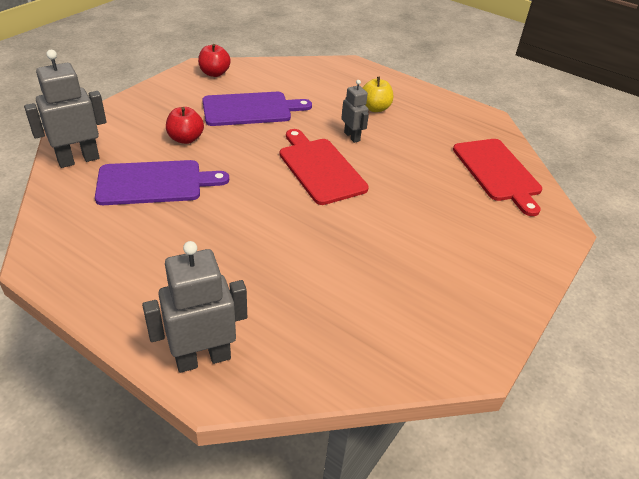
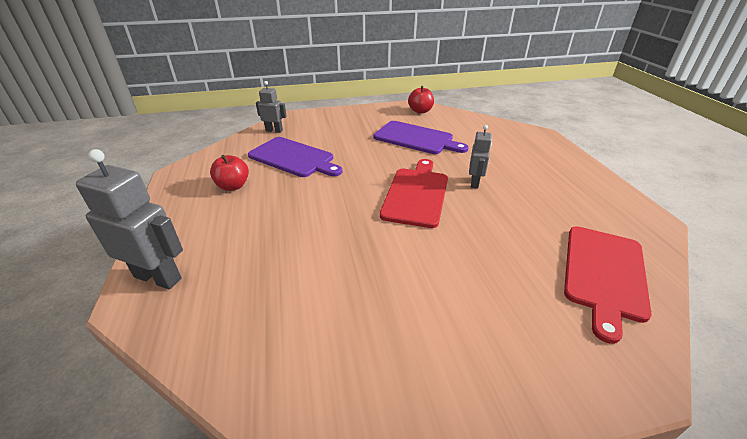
camera: 45 degrees right, 5 degrees down
grey robot [24,50,107,168] -> grey robot [256,81,287,133], size x0.59
red apple [166,107,204,144] -> red apple moved to [210,155,249,191]
yellow apple [362,77,393,112] -> none

